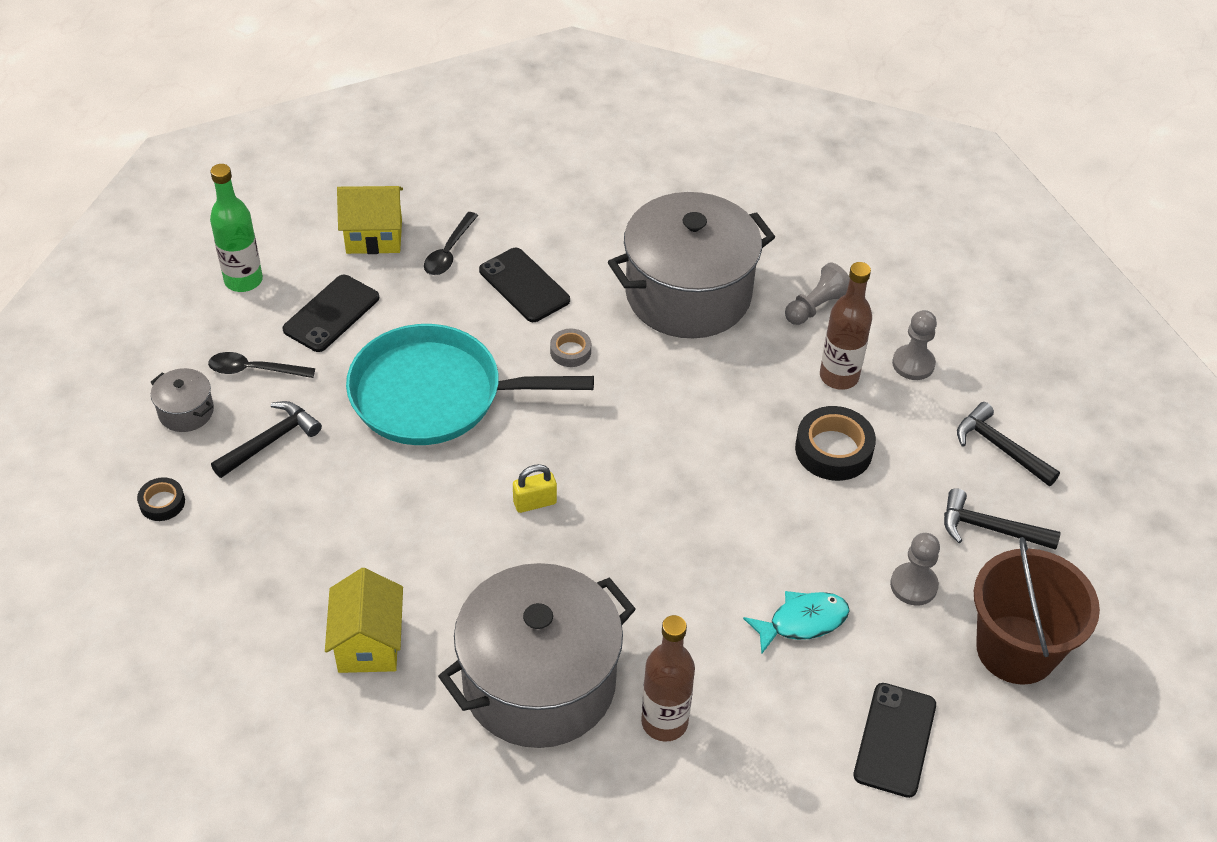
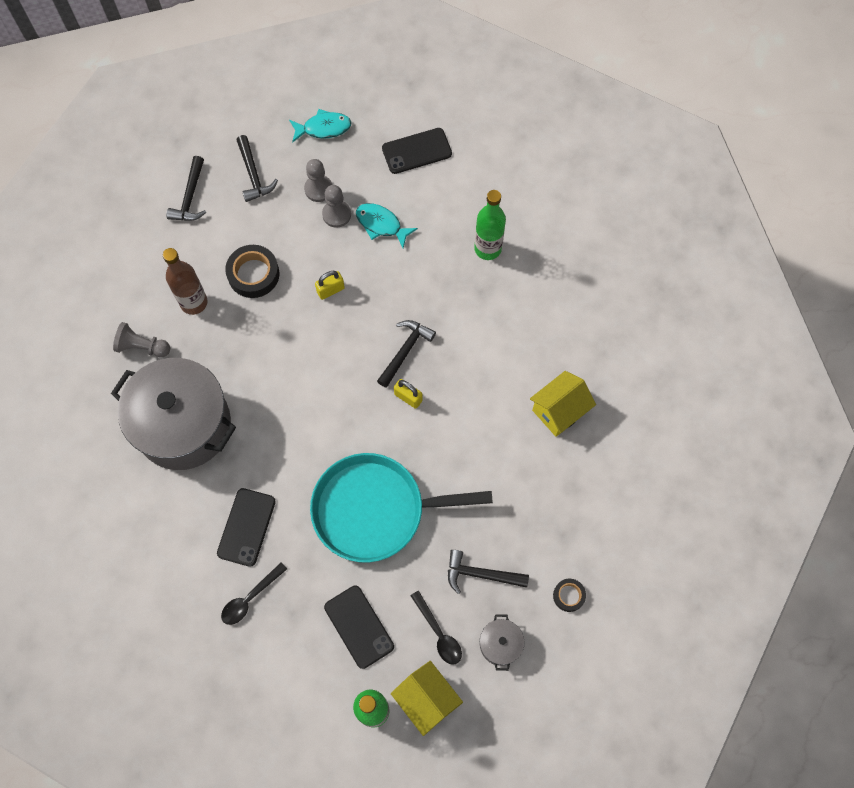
camera: 125 degrees left, 20 degrees up
black phone [282,275,379,352] -> black phone turned 60 degrees clockwise [324,586,394,669]
yellow house [337,186,403,254] -> yellow house moved to [391,661,463,736]
turquoise pan [346,324,594,445] -> turquoise pan turned 120 degrees clockwise [310,453,493,563]
black spoon [424,212,478,275] -> black spoon turned 150 degrees clockwise [221,562,287,625]
grey pot [438,563,636,748] -> none
grey tape [550,329,591,367] -> none
brown bottle [641,615,695,742] -> green bottle [474,190,506,260]
grey pawn [892,310,937,380] -> grey pawn moved to [322,185,351,228]
brown bucket [974,537,1100,685] -> turquoise fish [289,109,352,143]
none -> yellow padlock [315,271,345,300]
none -> black hammer [377,320,436,388]

